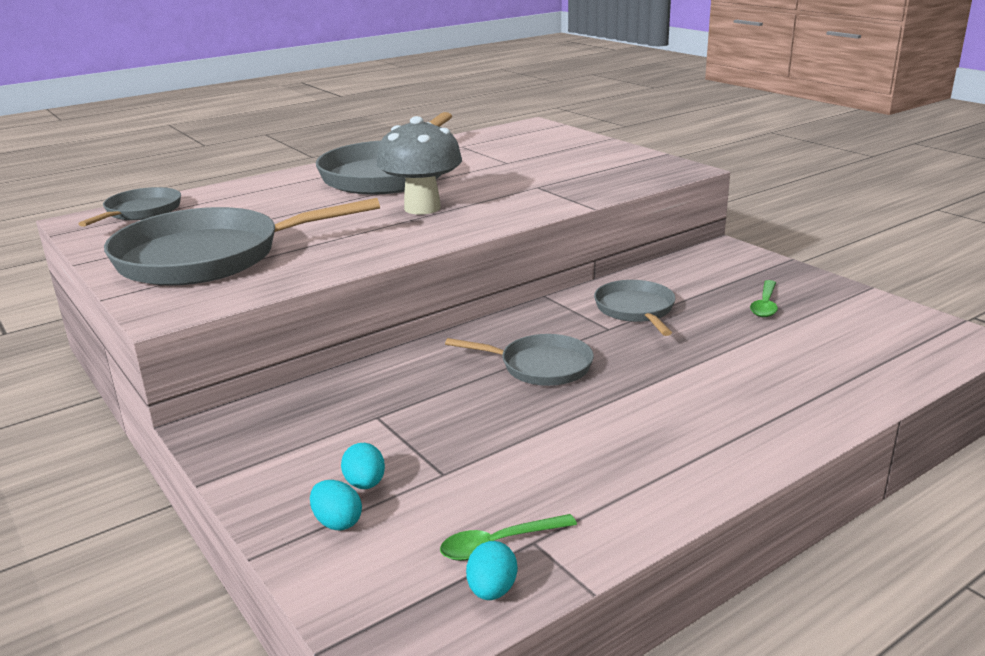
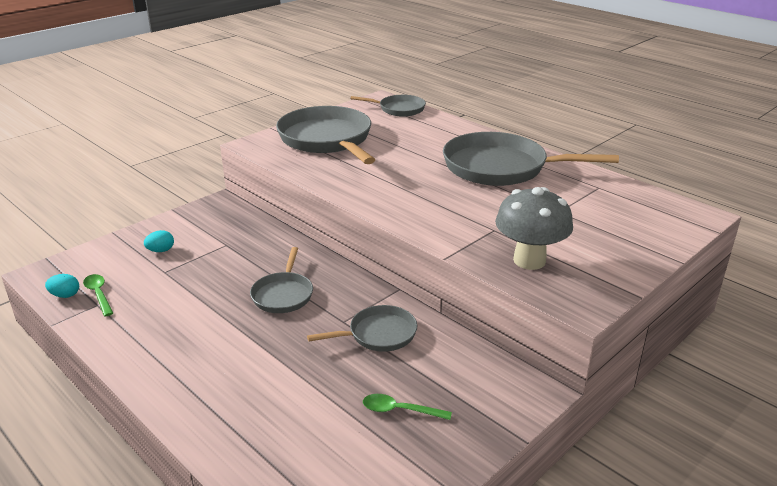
camera: 80 degrees right, 5 degrees up
turquoise egg [310,480,362,530] -> none
grey mushroom [376,116,462,215] -> grey mushroom moved to [495,187,573,270]

